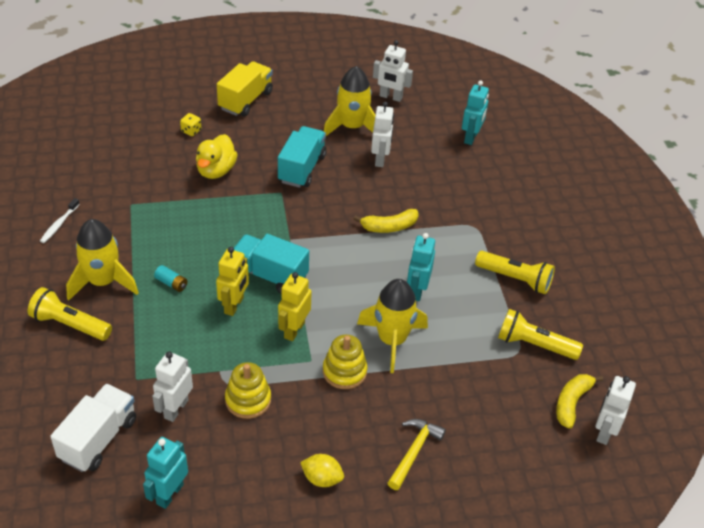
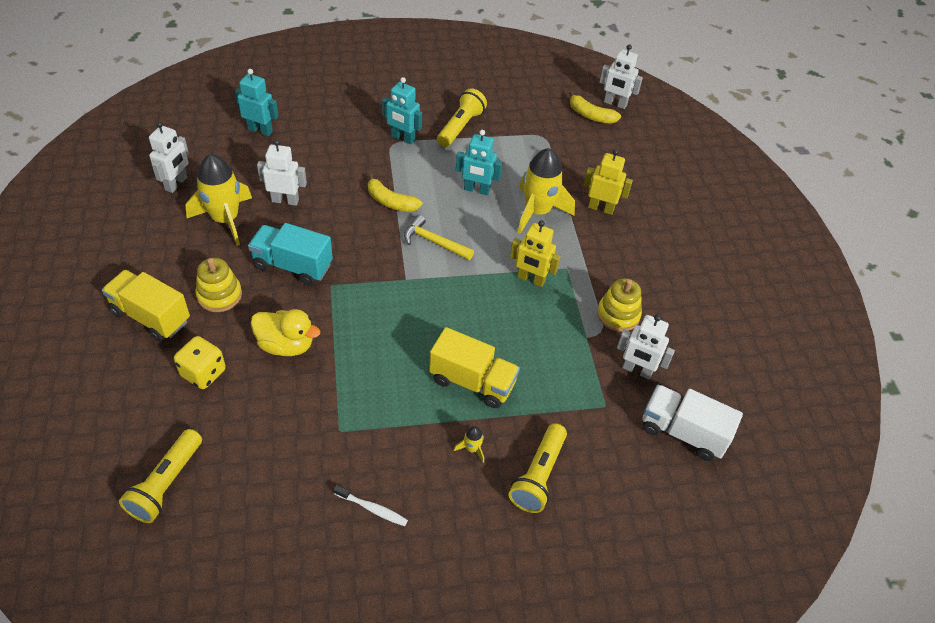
camera: 90 degrees left, 5 degrees up
yellow rocket [66,219,139,301] -> yellow rocket [454,426,484,463], size x0.40
turquoise robot [143,437,188,509] -> turquoise robot moved to [382,77,422,145]
turquoise battery [154,265,188,292] -> yellow truck [429,327,520,408]
yellow dice [180,113,201,136] -> yellow dice [174,336,226,389], size x1.69
yellow robot [216,247,249,316] -> yellow robot moved to [584,149,633,215]
turquoise truck [234,234,309,294] -> none
yellow lemon [300,454,344,487] -> none
yellow stacking toy [323,334,367,389] -> yellow stacking toy moved to [195,258,242,312]
yellow banana [354,209,419,233] -> yellow banana turned 135 degrees clockwise [368,174,422,212]
yellow hammer [388,419,446,490] -> yellow hammer moved to [404,215,474,260]
yellow flashlight [498,309,583,360] -> yellow flashlight moved to [119,429,202,523]

